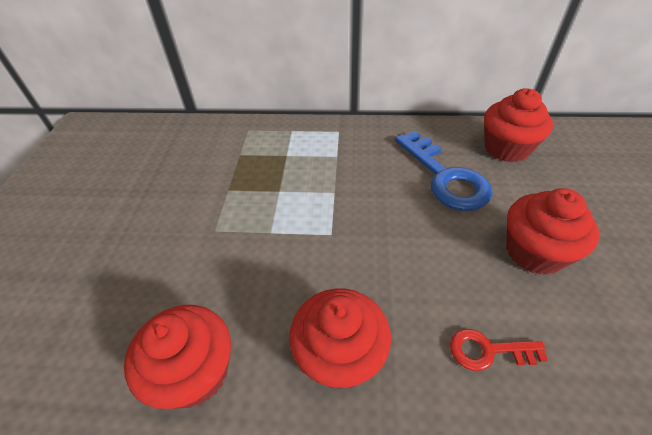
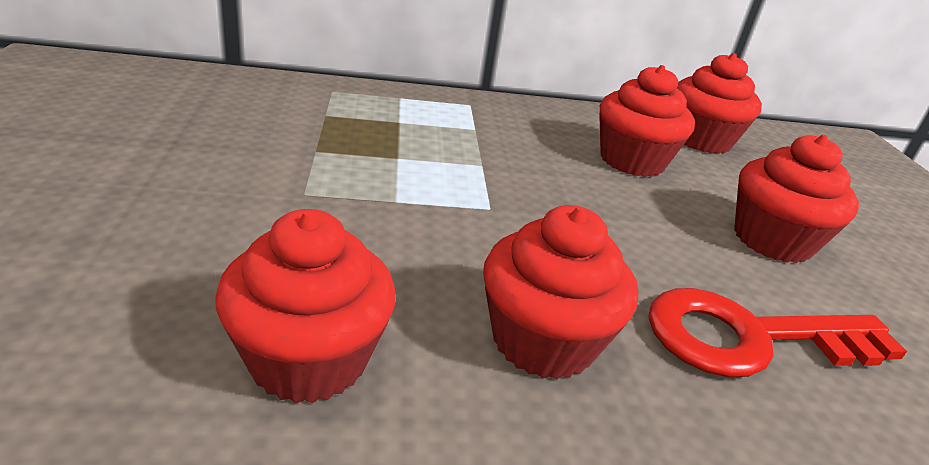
camera: 15 degrees left, 15 degrees down
blue key [395,131,492,211] -> red cupcake [599,65,695,177]
red key [450,329,548,371] -> red key [649,288,907,377], size x1.91

